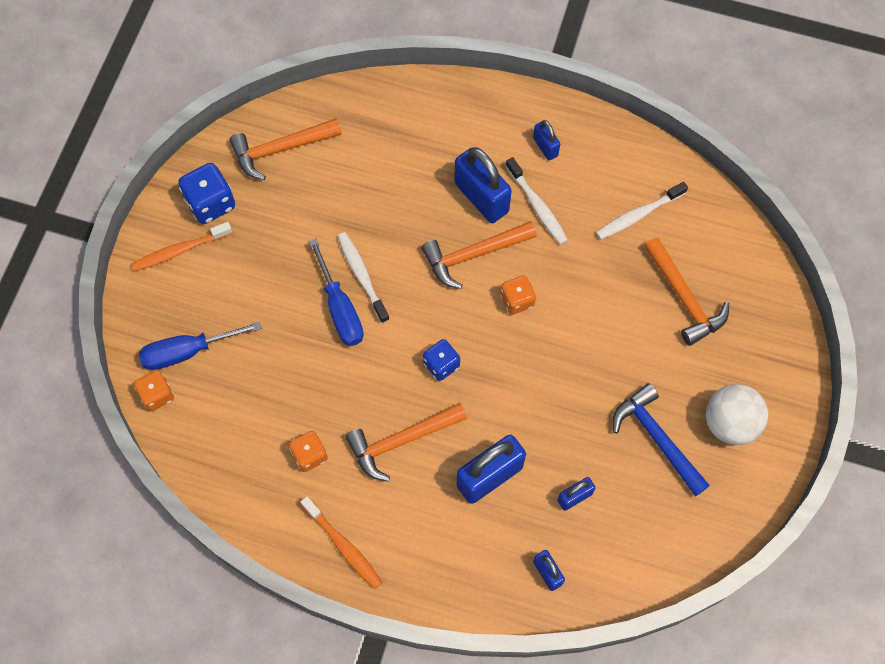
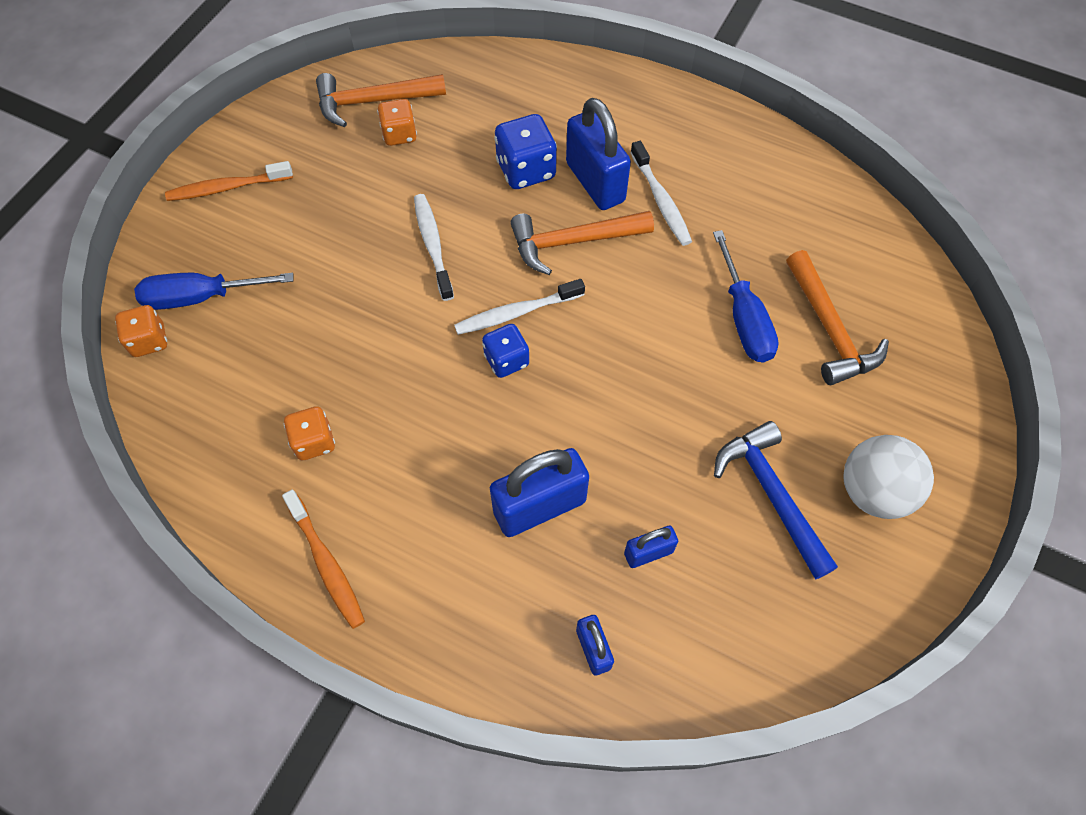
camera: 10 degrees right, 5 degrees down
blue dice [178,163,235,224] -> blue dice moved to [494,114,557,189]
blue screwdriver [309,238,364,346] -> blue screwdriver moved to [713,230,779,362]
orange hammer [345,403,467,482] -> none
orange dice [500,275,536,315] -> orange dice moved to [377,99,417,146]
blue padlock [533,120,560,160] -> none
white toothbrush [596,182,688,240] -> white toothbrush moved to [454,279,585,335]

